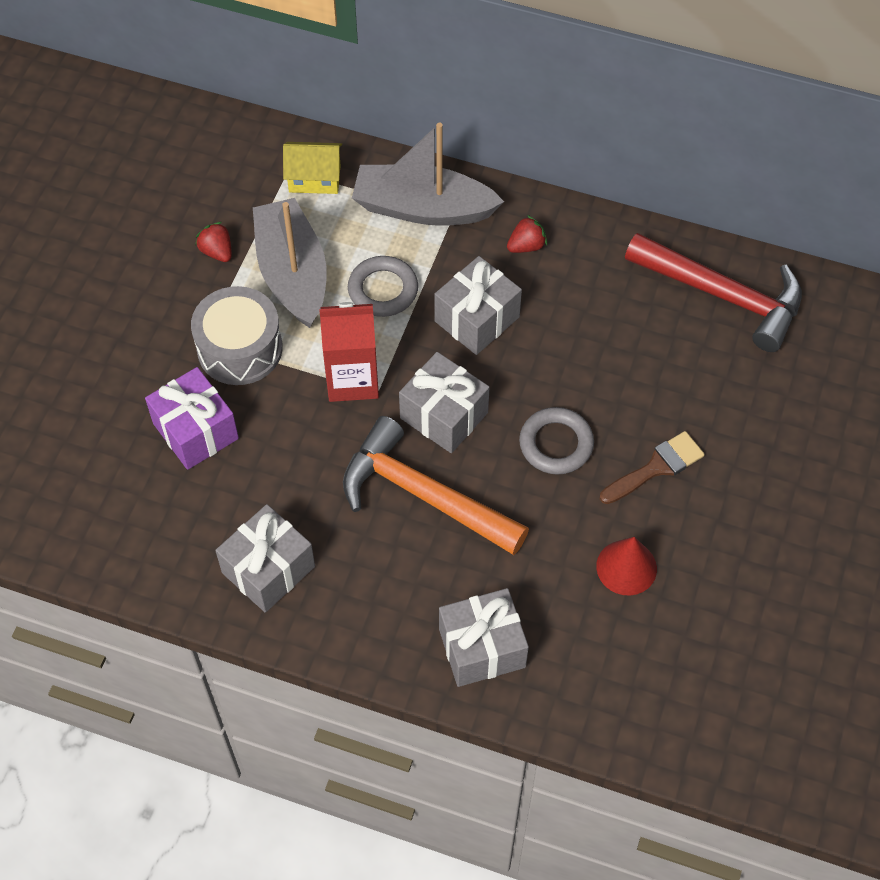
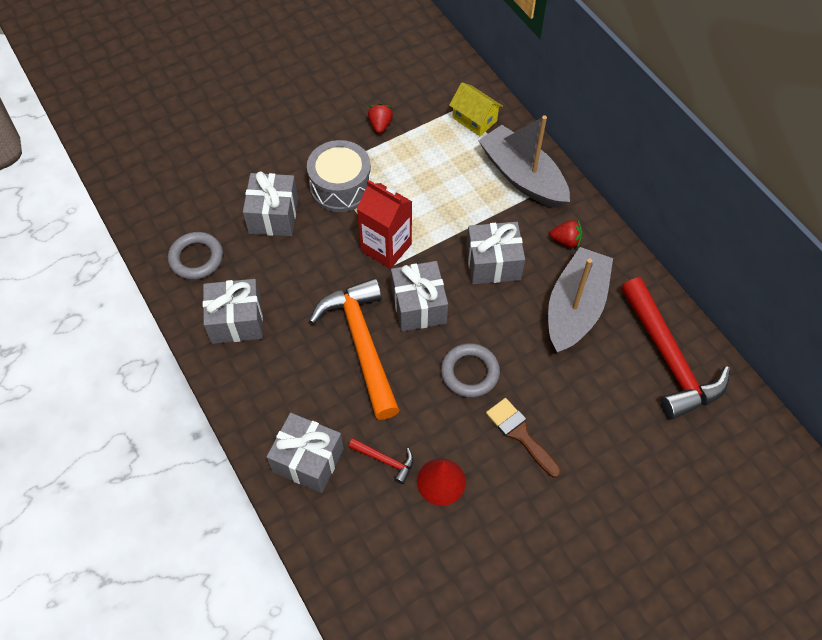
camera: 40 degrees right, 0 degrees up
purple gift [145,367,239,470] -> grey gift [243,171,298,236]
grey boat [253,198,327,328] -> grey boat moved to [548,247,613,353]
grey ring [348,256,418,317] -> grey ring moved to [168,232,223,280]
brown brush [600,431,705,504] -> brown brush turned 135 degrees counterclockwise [486,398,561,478]
none -> red hammer [348,438,414,484]

